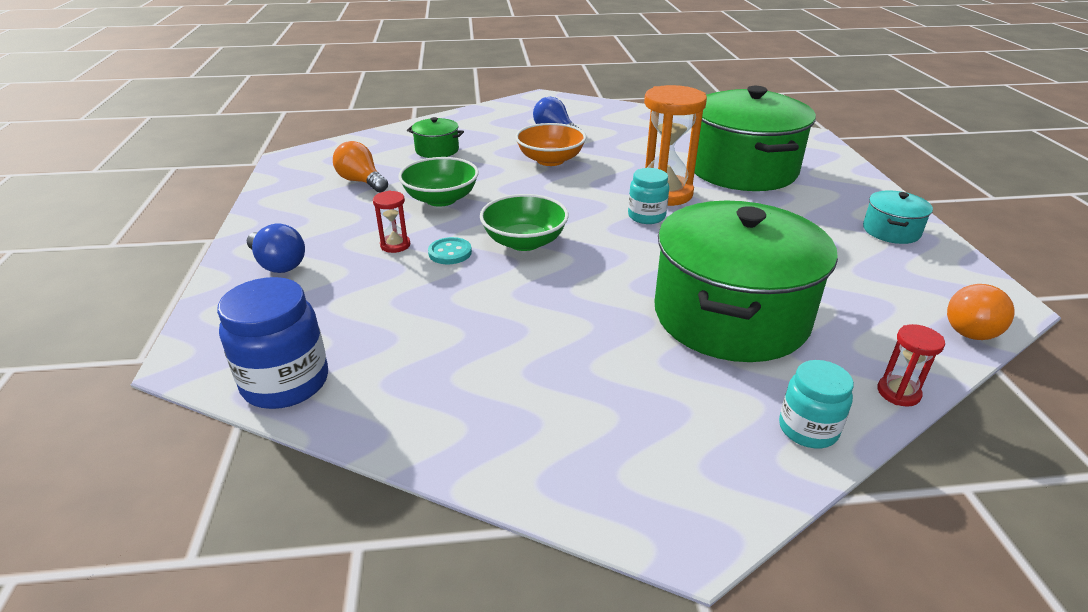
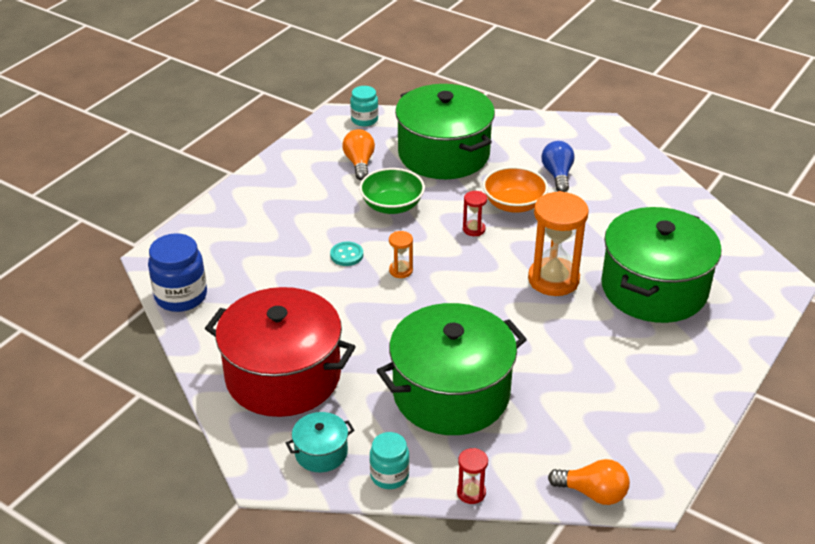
camera: 40 degrees right, 5 degrees up
blue light bulb [247,224,305,273] -> none
red hourglass [373,191,410,253] -> red hourglass moved to [463,191,487,236]
green pot [407,117,464,158] -> green pot [395,84,495,179], size x2.34
green bowl [480,194,569,251] -> orange hourglass [389,231,413,278]
turquoise jar [628,168,669,224] -> turquoise jar moved to [350,86,378,126]
turquoise pot [863,190,933,244] -> turquoise pot moved to [286,412,354,472]
orange light bulb [947,284,1015,340] -> orange light bulb turned 150 degrees counterclockwise [548,459,630,505]
none -> red pot [205,287,356,417]

